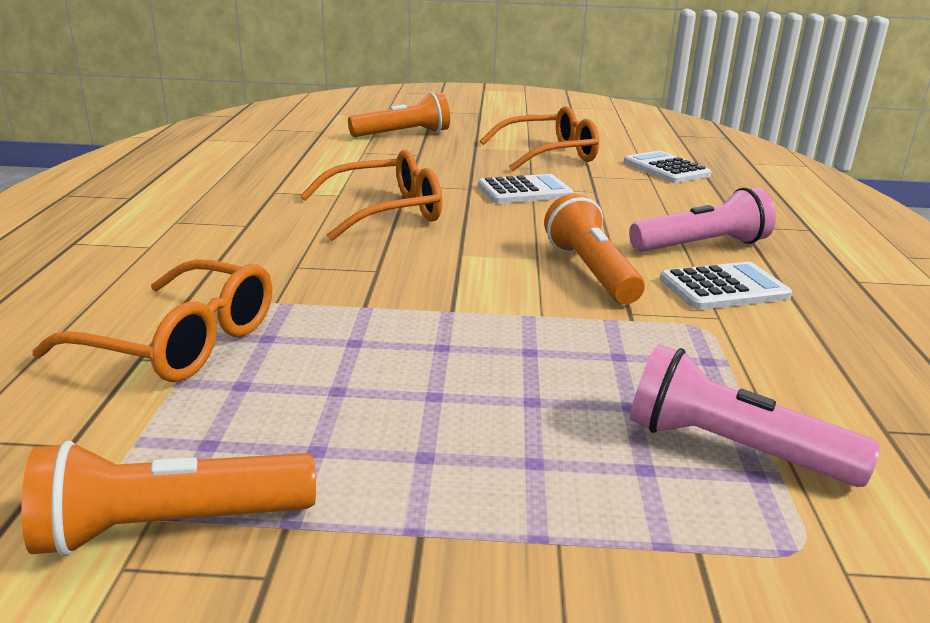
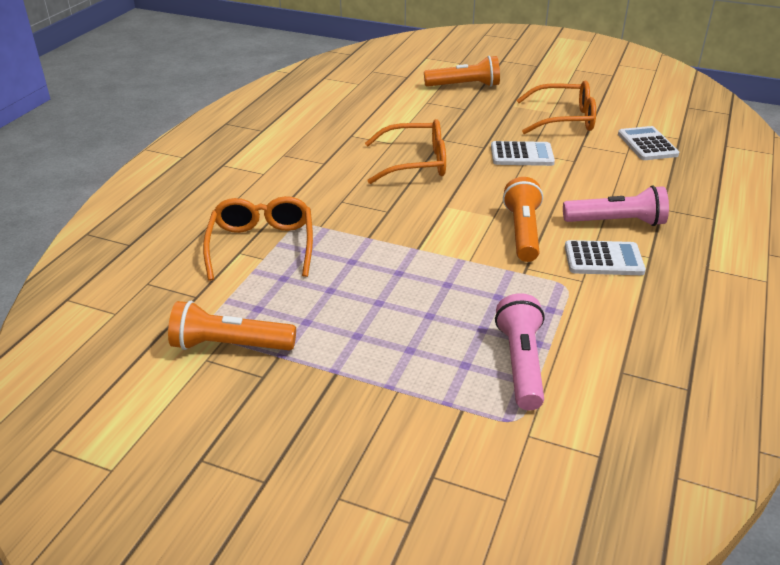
camera: 20 degrees right, 10 degrees up
orange glasses [33,259,272,382] -> orange glasses turned 135 degrees counterclockwise [203,196,313,281]
pink flashlight [630,344,880,487] -> pink flashlight turned 45 degrees clockwise [495,293,544,410]

